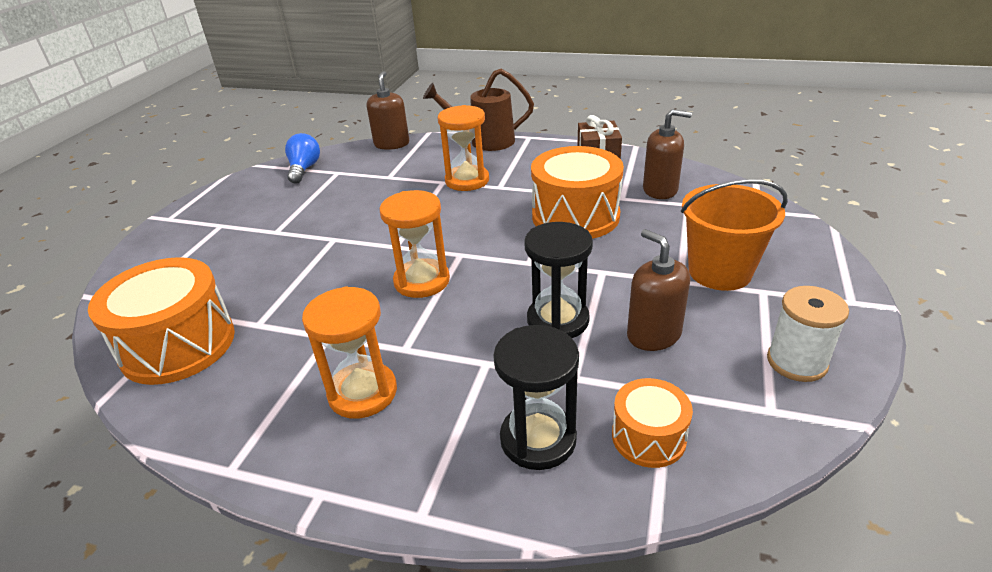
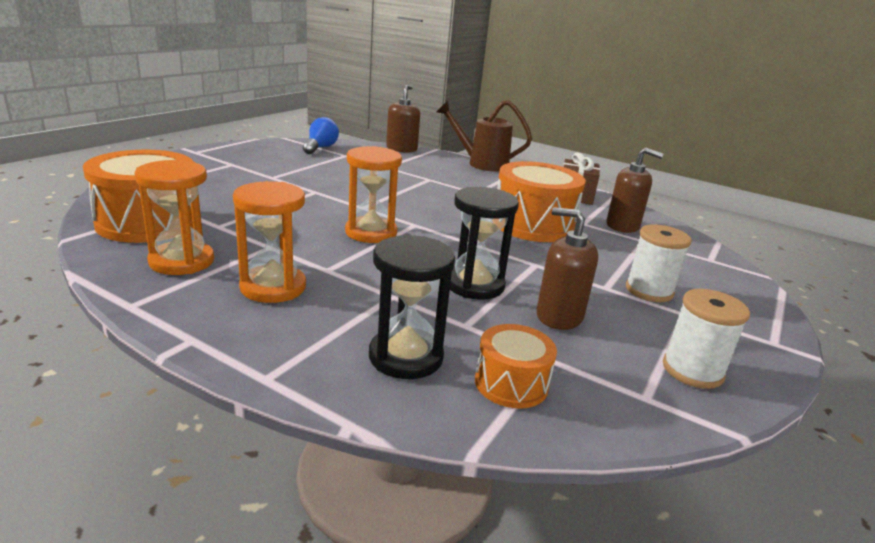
camera: 10 degrees right, 10 degrees down
orange hourglass [438,105,489,191] -> orange hourglass moved to [134,160,214,275]
brown soap dispenser [627,229,690,351] -> brown soap dispenser turned 45 degrees counterclockwise [536,207,598,330]
orange bucket [681,179,788,291] -> white spool [626,224,692,302]

